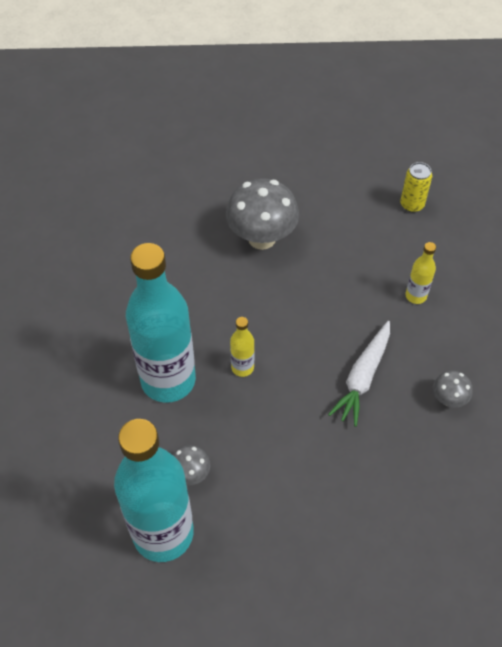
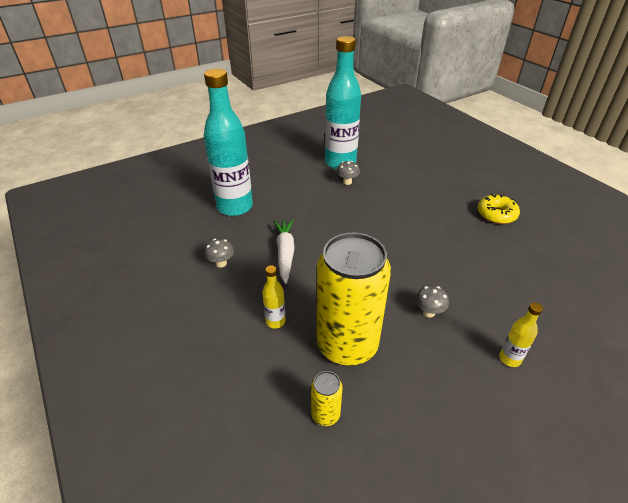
camera: 150 degrees right, 15 degrees down
turquoise bottle [126,243,196,403] -> turquoise bottle moved to [204,69,253,216]
grey mushroom [226,178,299,250] -> grey mushroom [415,285,449,317], size x0.48
yellow bottle [230,317,255,377] -> yellow bottle moved to [499,303,543,367]
none -> yellow can [316,233,391,366]
none -> yellow donut [477,194,520,224]

